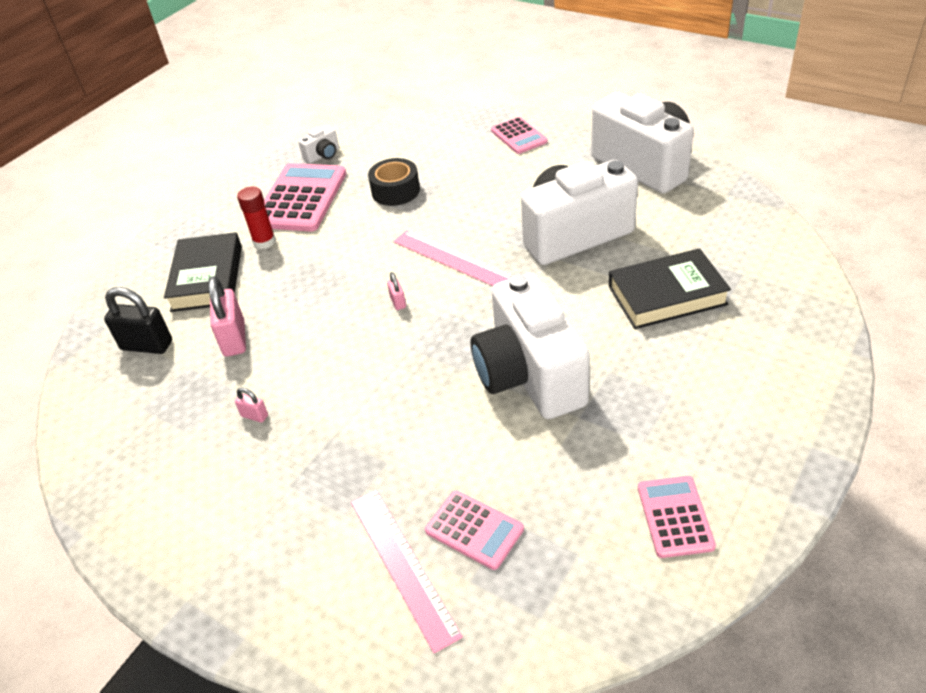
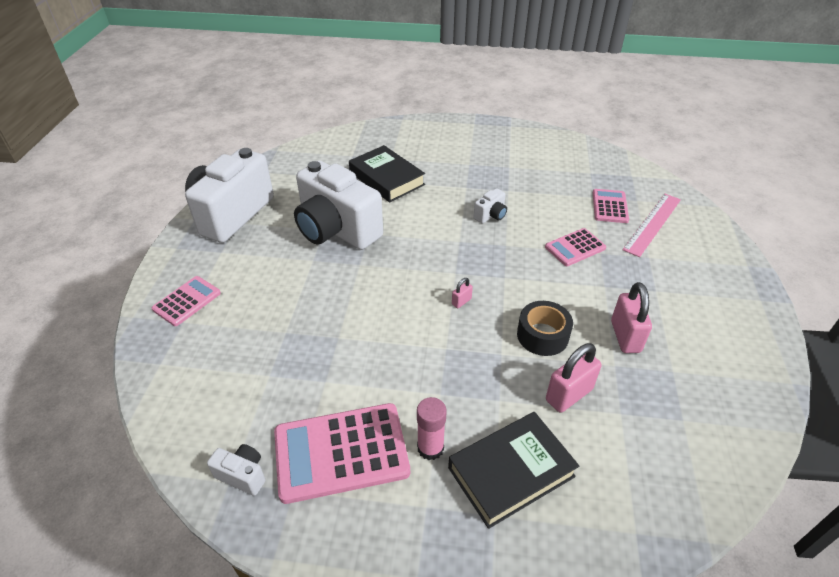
camera: 120 degrees left, 0 degrees up
black padlock [104,287,172,354] -> none
pink padlock [235,388,268,423] -> pink padlock [611,282,652,353], size x2.05
red glue stick [237,187,276,249] -> pink glue stick [417,397,447,460]
black tape [368,158,420,206] -> black tape moved to [517,301,573,356]
pink ruler [393,230,513,286] -> none
white camera [471,273,590,419] -> white camera [473,188,507,224], size x0.40
pink calculator [638,476,716,558] -> pink calculator moved to [545,228,606,266]

